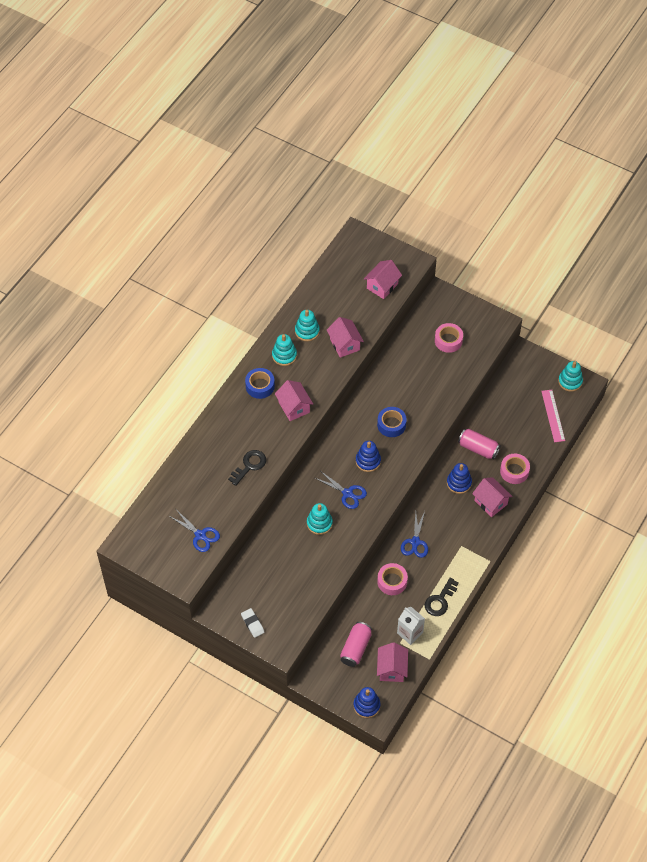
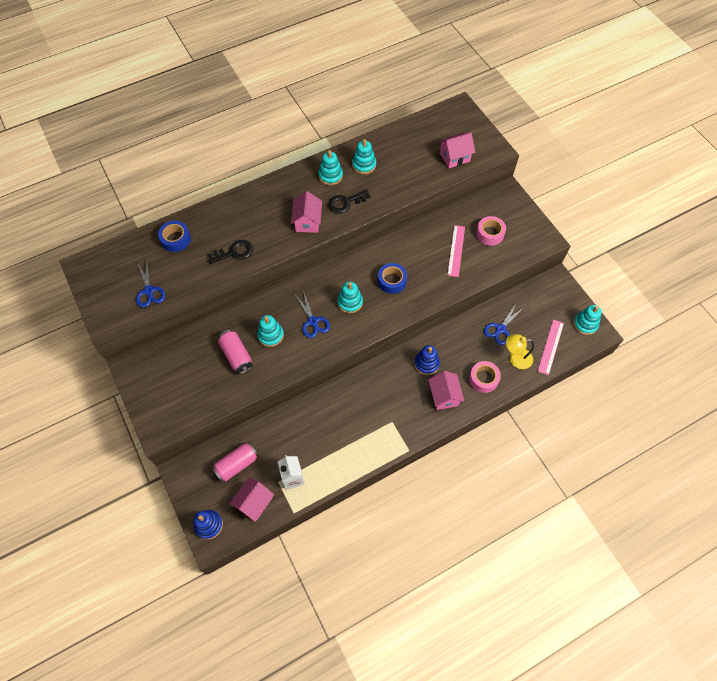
camera: 30 degrees right, 5 degrees up
white eraser [241,608,264,638] -> none
blue tape [245,368,275,399] -> blue tape moved to [158,221,191,252]
pink house [327,317,364,358] -> none
blue stacking toy [356,441,381,472] -> turquoise stacking toy [337,282,363,313]
pink tape [377,563,408,595] -> none
blue scissors [401,511,428,558] -> blue scissors moved to [484,302,524,345]
black key [424,577,459,616] -> black key moved to [328,189,370,214]
pink can [458,429,501,460] -> pink can moved to [218,330,253,374]
none -> pink ruler [447,225,465,277]
none -> yellow lamp [506,334,534,369]

